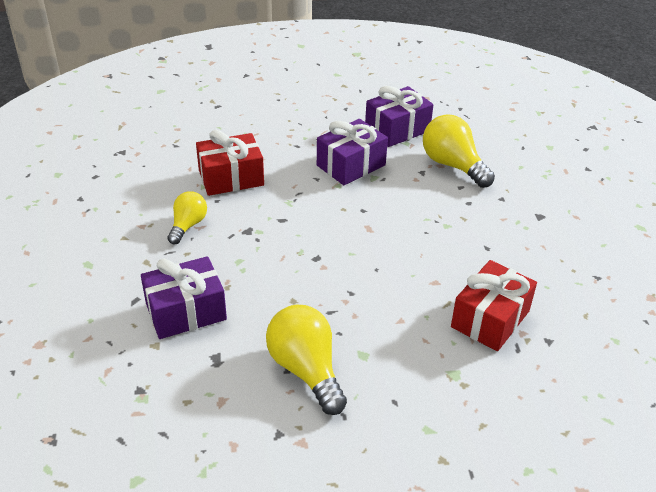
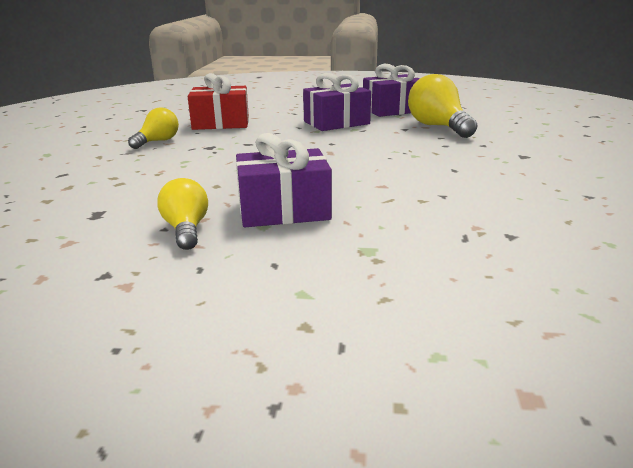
camera: 15 degrees right, 15 degrees down
purple gift [141,256,227,339] -> purple gift moved to [236,133,332,227]
yellow light bulb [266,305,347,415] -> yellow light bulb [157,178,208,250], size x0.61
red gift [451,260,537,351] -> none

